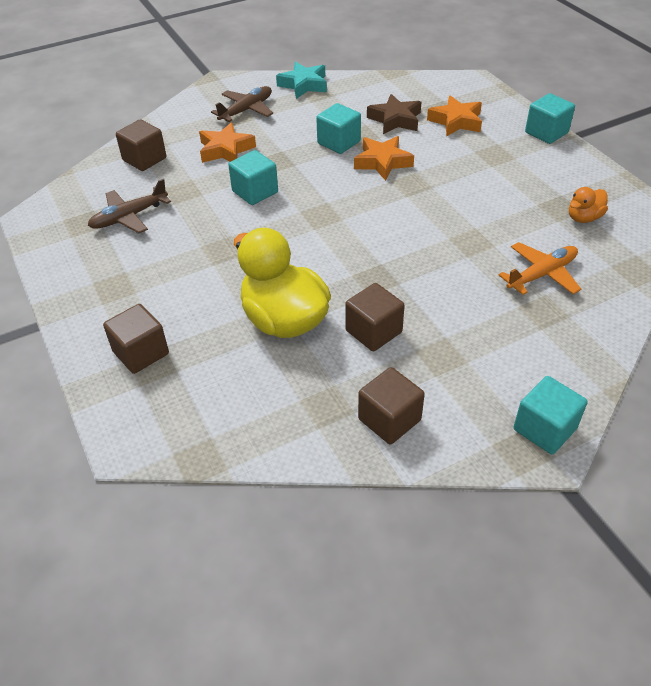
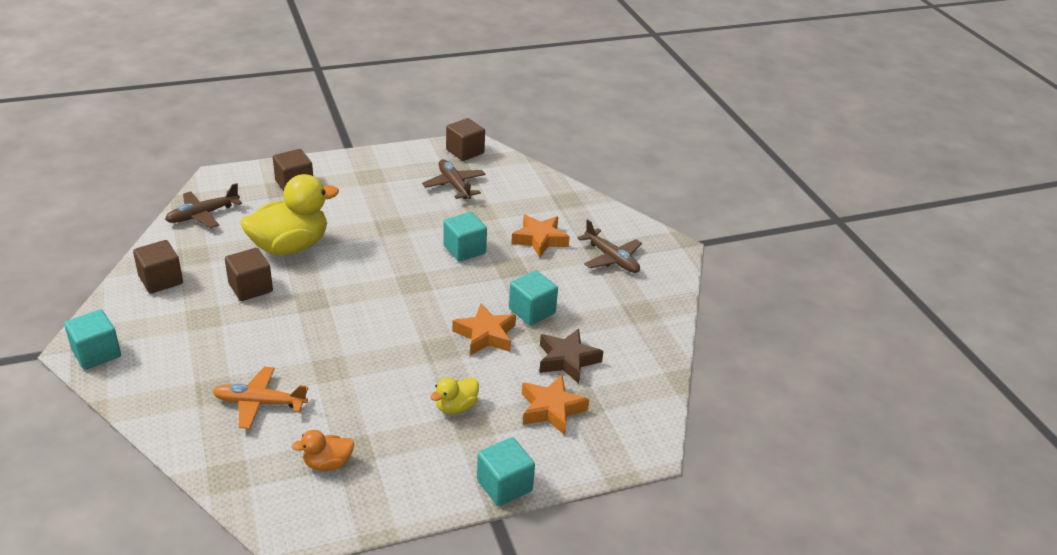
camera: 95 degrees right, 10 degrees down
brown cube [116,119,166,171] -> brown cube moved to [446,118,485,161]
turquoise star [276,62,327,99] -> none
orange plane [499,242,581,295] -> orange plane turned 120 degrees clockwise [212,366,308,429]
orange duck [569,187,608,223] -> orange duck turned 75 degrees counterclockwise [292,430,354,471]
none -> brown plane [165,183,242,228]
none -> yellow duck [430,377,479,414]

